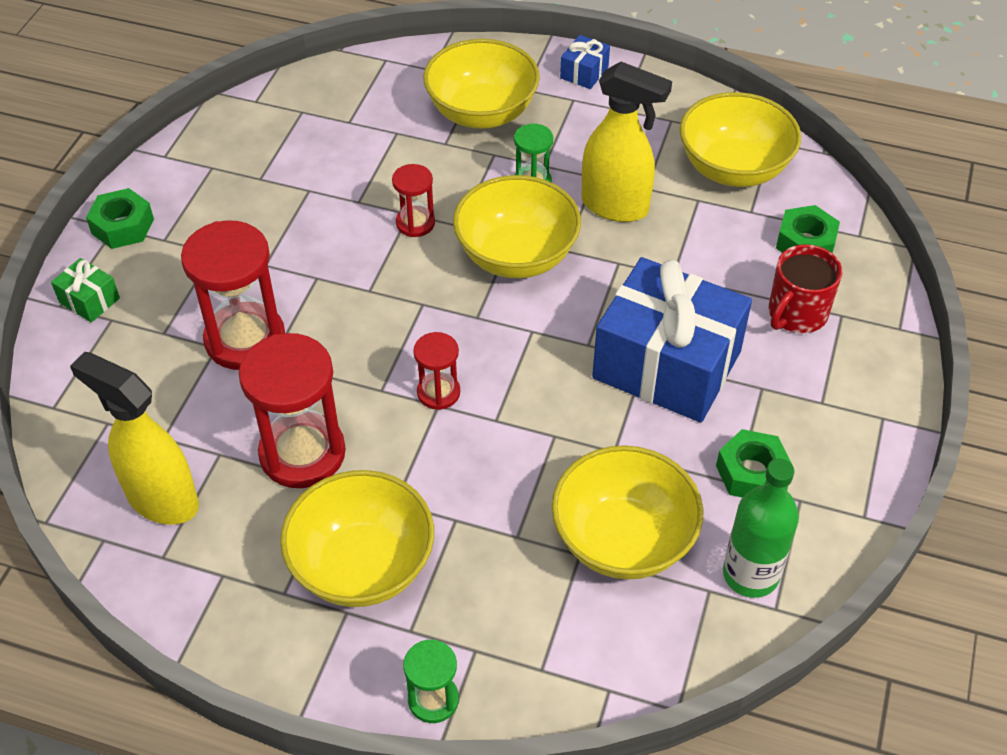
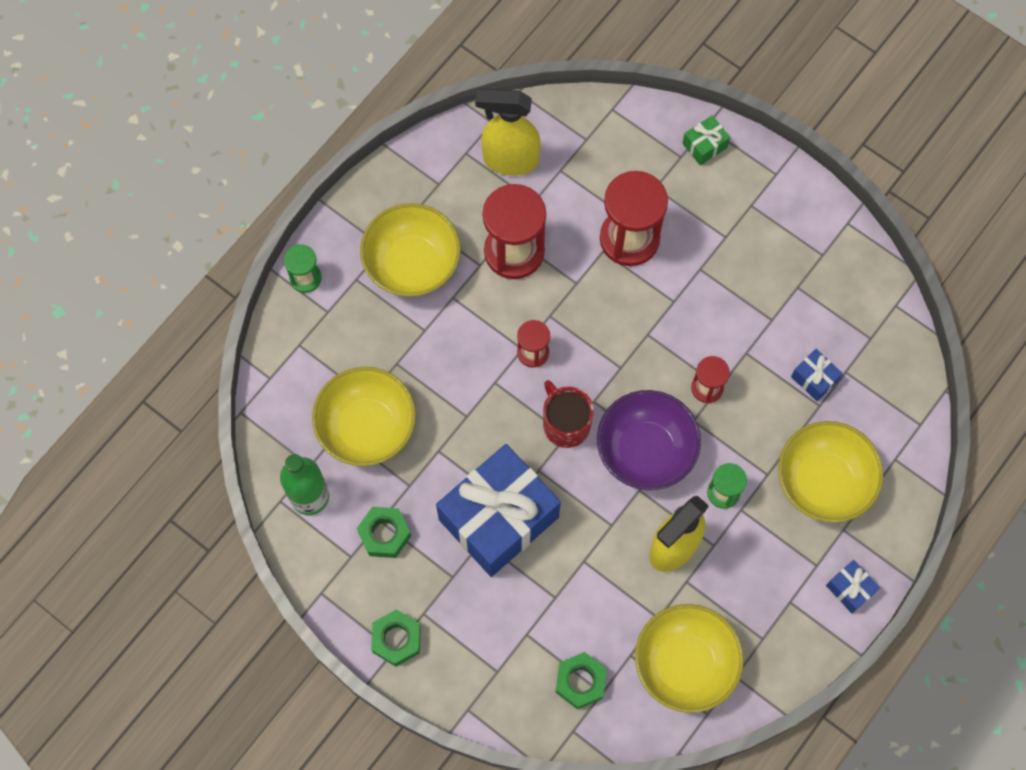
camera: 110 degrees right, 20 degrees up
yellow spray bottle [70,352,199,525] -> yellow spray bottle turned 135 degrees counterclockwise [475,89,541,176]
green nut [86,188,154,249] -> green nut moved to [371,609,421,667]
yellow bowl [453,175,581,278] -> purple bowl [597,390,701,490]
red mug [769,244,842,333] -> red mug moved to [543,380,594,448]
none -> blue gift [791,349,843,401]

